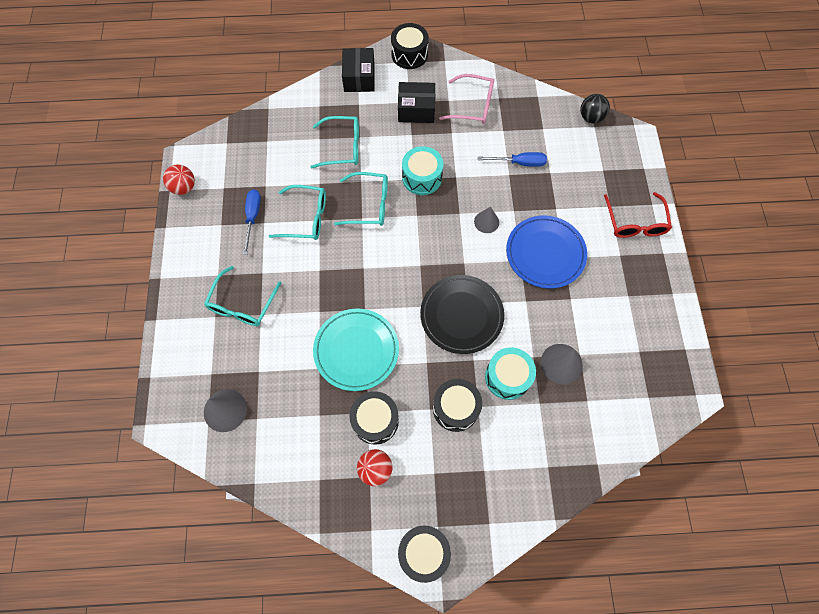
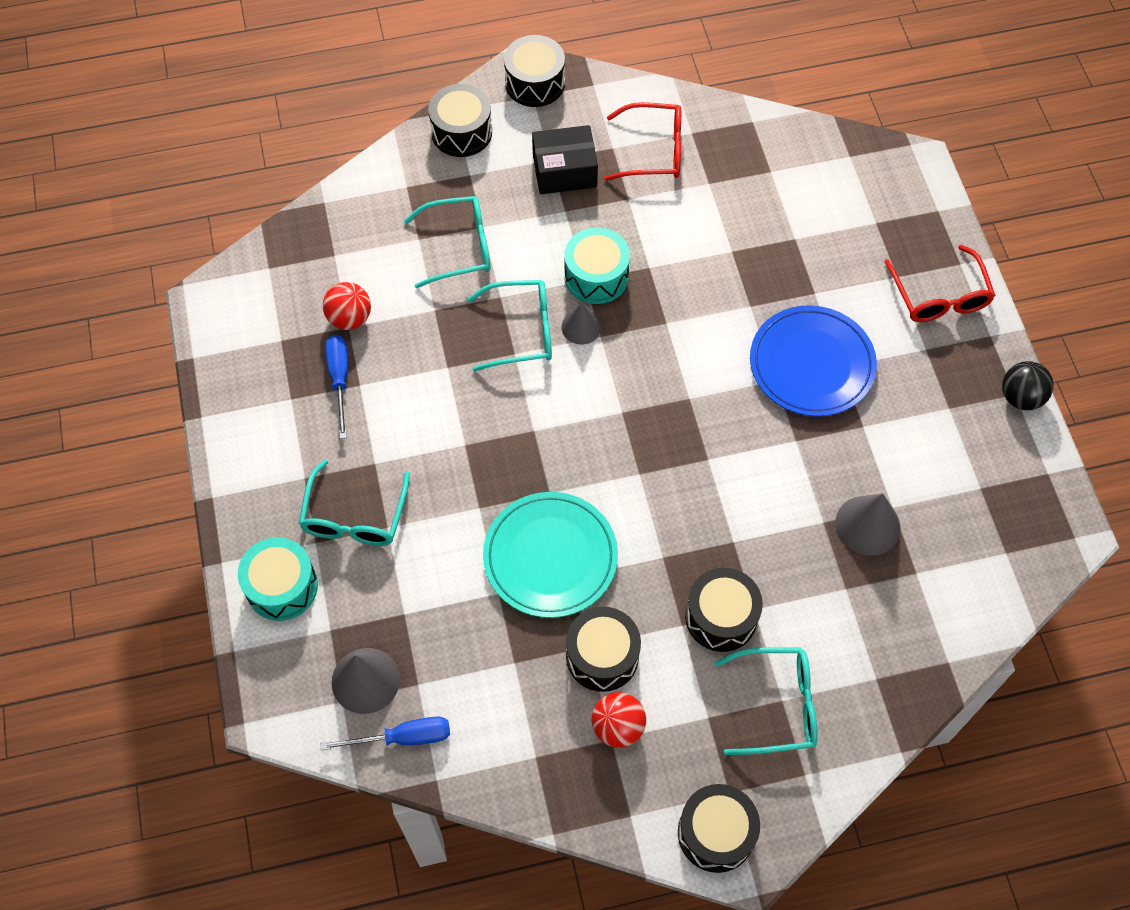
camera: 10 degrees left, 5 degrees down
red ball [163,164,195,195] -> red ball moved to [323,282,371,330]
turquoise glasses [268,185,326,240] -> turquoise glasses moved to [715,647,817,755]
black box [342,48,375,92] -> black drum [428,84,492,157]
black plate [420,275,504,354] -> none
pink glasses [439,74,494,124] -> red glasses [604,102,681,181]
grey cone [474,207,499,233] -> grey cone moved to [561,302,602,345]
blue screwdriver [478,152,547,167] -> blue screwdriver moved to [320,716,450,750]
turquoise drum [485,347,536,400] -> turquoise drum moved to [238,537,318,621]
black ball [580,94,610,124] -> black ball moved to [1002,361,1054,410]

